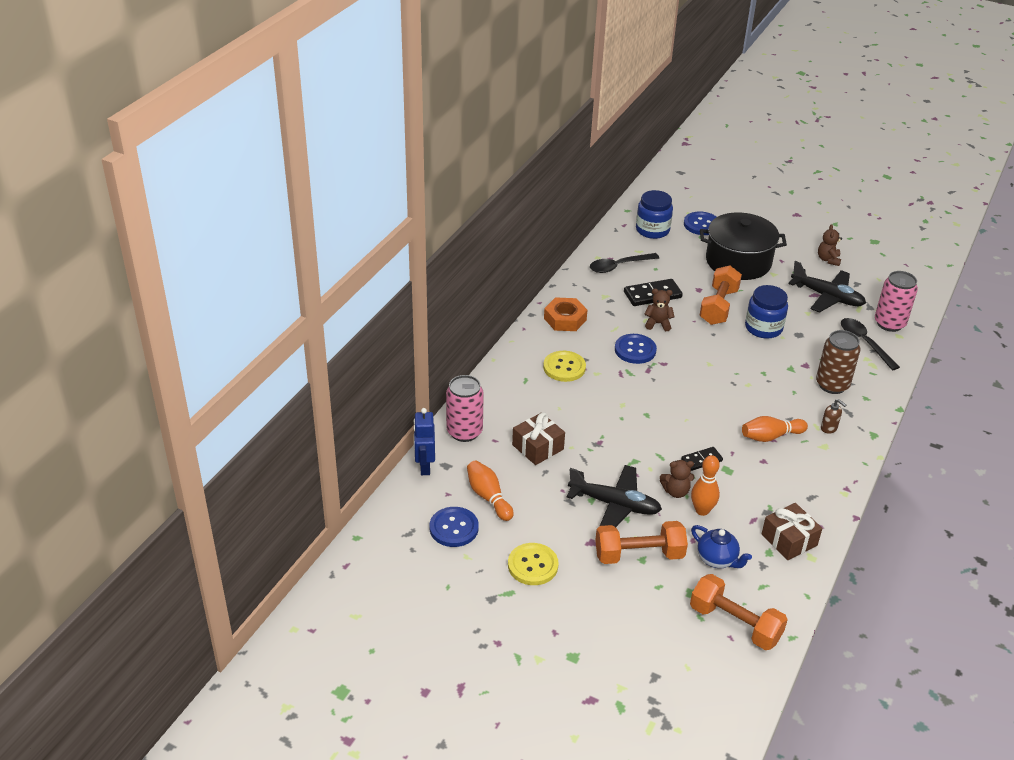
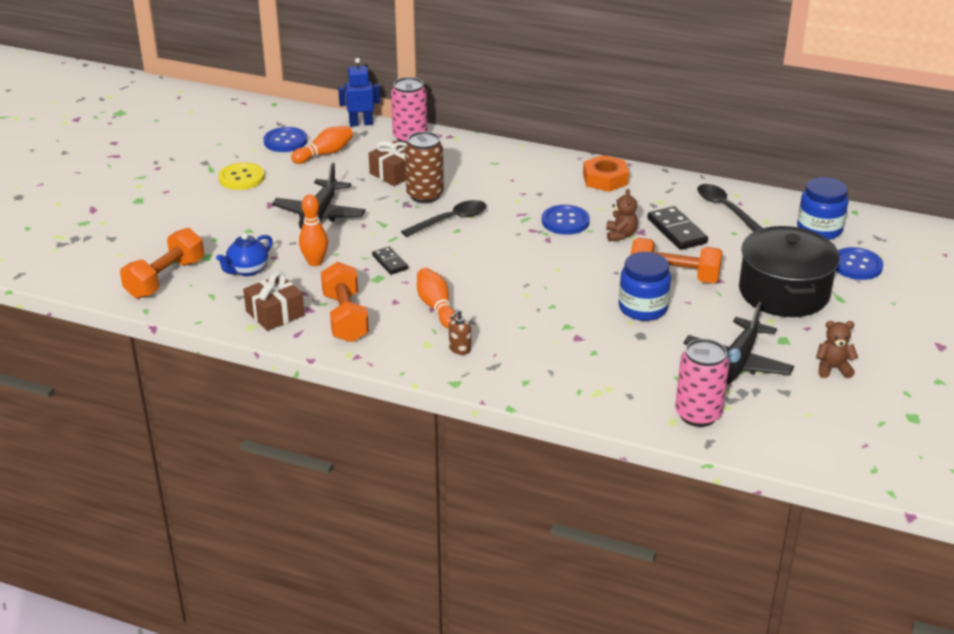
camera: 85 degrees right, 5 degrees down
yellow button [543,351,586,382] -> none
orange dumbbell [595,521,688,564] -> orange dumbbell moved to [321,262,369,342]
brown teddy bear [660,460,694,498] -> none
brown can [816,330,860,394] -> brown can moved to [405,131,444,203]
black spoon [841,318,900,371] -> black spoon moved to [401,200,486,237]

